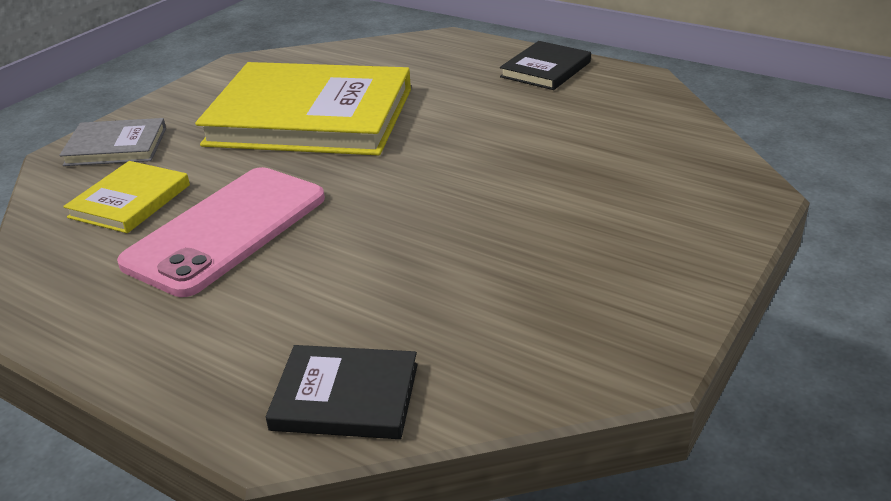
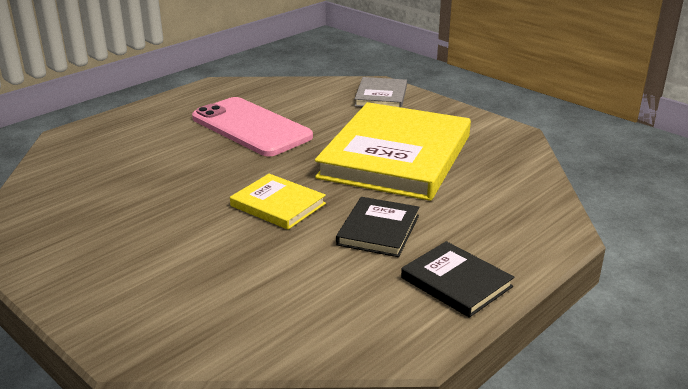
camera: 100 degrees right, 5 degrees down
yellow book [63,161,190,233] -> yellow book moved to [230,174,326,230]
black book [266,345,418,439] -> black book moved to [336,197,420,257]

